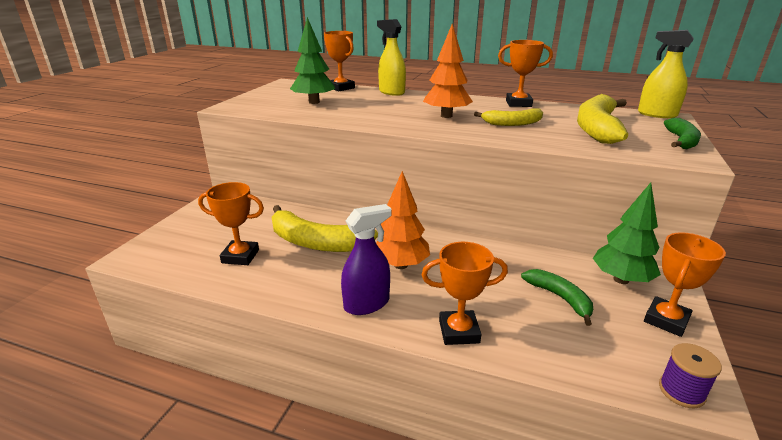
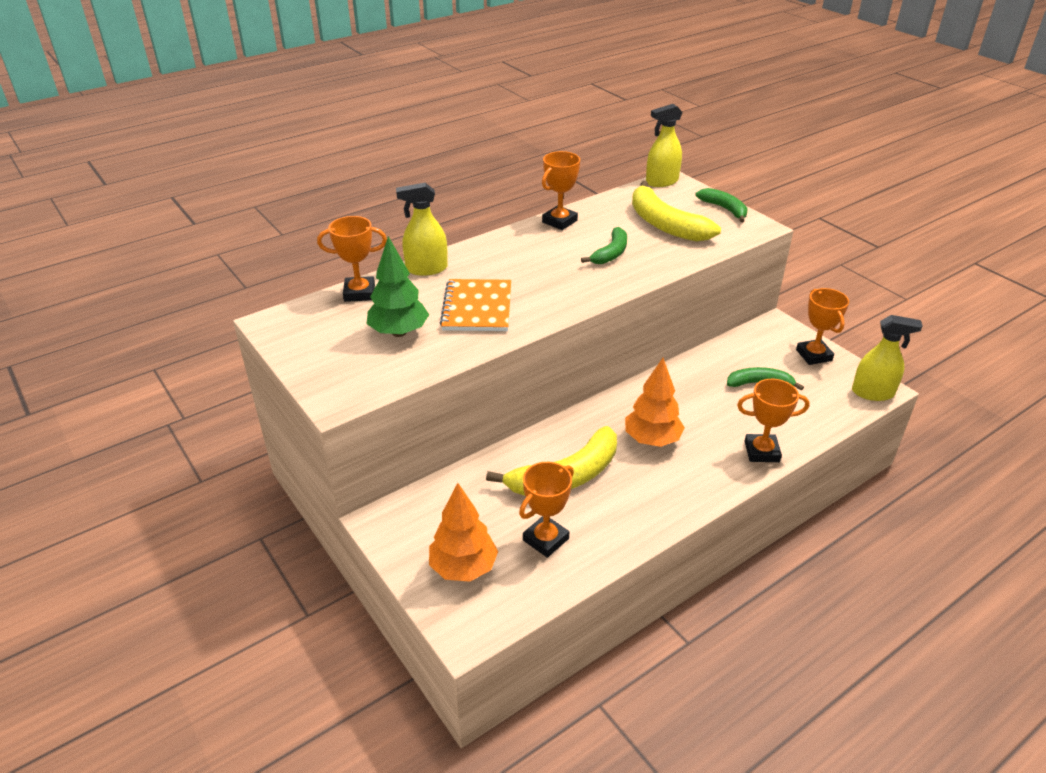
camera: 55 degrees left, 10 degrees up
purple spray bottle [341,204,392,315] -> none
orange trophy [422,242,508,345] -> orange trophy turned 60 degrees clockwise [737,379,810,462]
orange tree [423,24,473,118] -> orange tree moved to [429,483,498,582]
yellow banana [474,108,543,126] -> green banana [581,227,627,264]
green tree [593,183,661,284] -> none
purple spool [659,343,722,408] -> yellow spray bottle [852,315,923,401]
none -> orange notebook [440,279,511,331]

